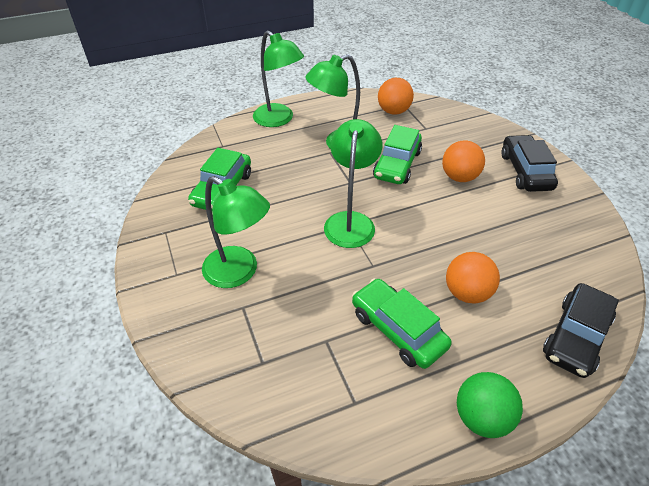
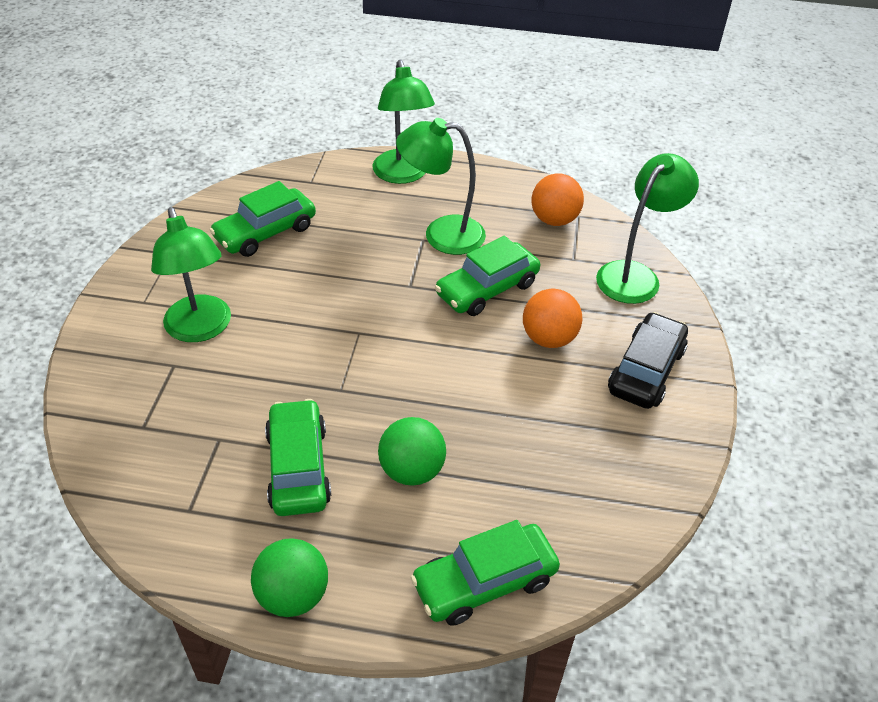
camera: 30 degrees right, 0 degrees up
green lamp [324,119,382,248] -> green lamp moved to [596,153,699,304]
orange ball [446,252,500,304] -> green ball [378,417,446,486]
black car [543,283,619,378] -> green car [410,520,560,626]

